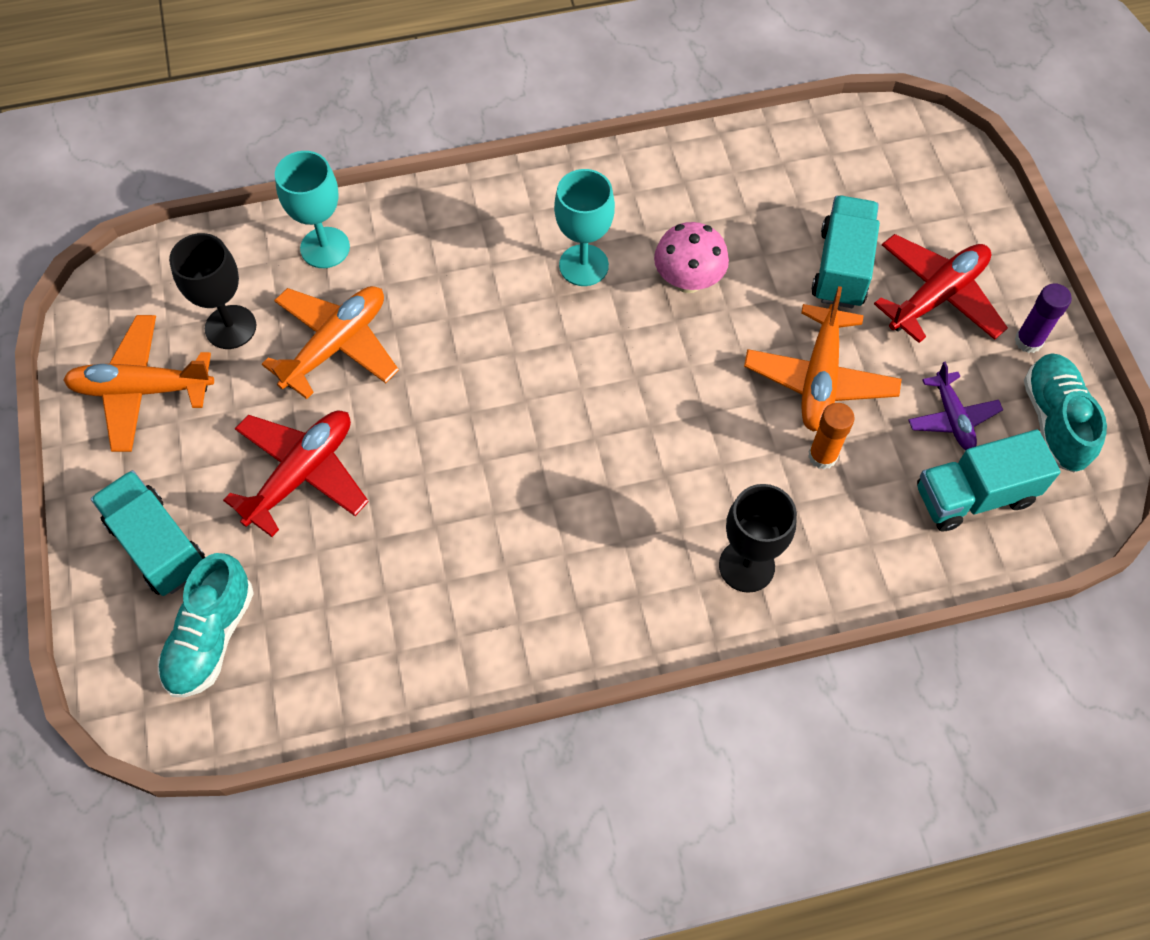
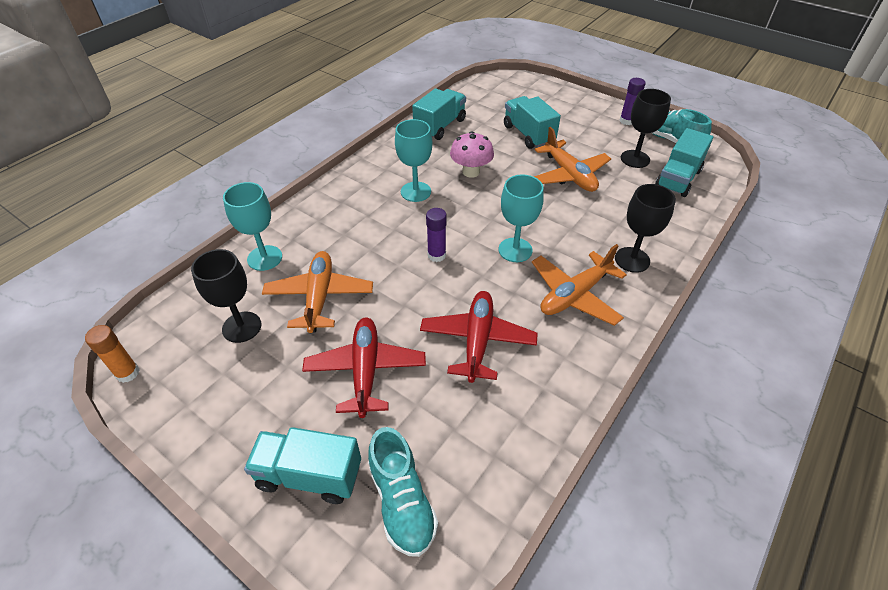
camera: 40 degrees left, 15 degrees down
orange plane [64,315,214,452] -> orange plane moved to [532,244,627,326]
orange glue stick [808,403,855,470] -> orange glue stick moved to [85,325,140,383]
red plane [874,234,1008,343] -> red plane moved to [420,291,538,383]
purple plane [908,362,1003,450] -> black goblet [621,89,671,168]
none -> turquoise truck [412,88,466,140]
none -> purple glue stick [426,208,447,262]
none -> turquoise goblet [499,174,544,262]

